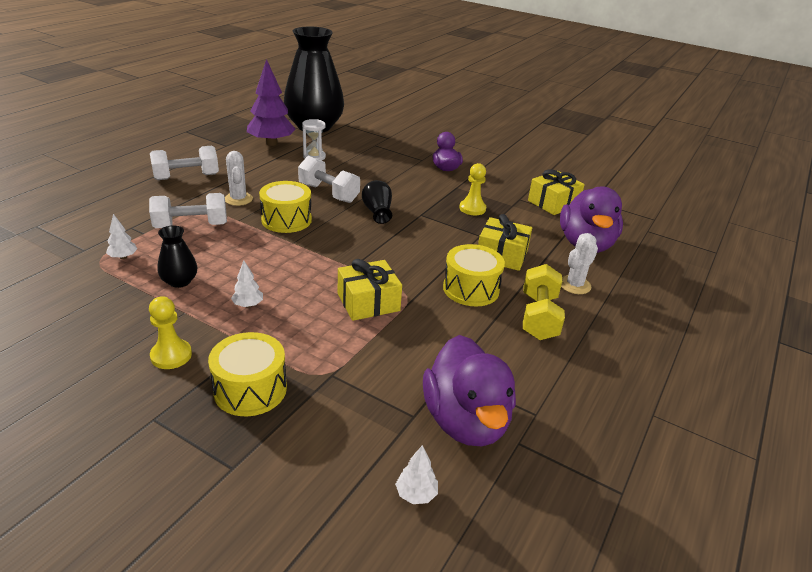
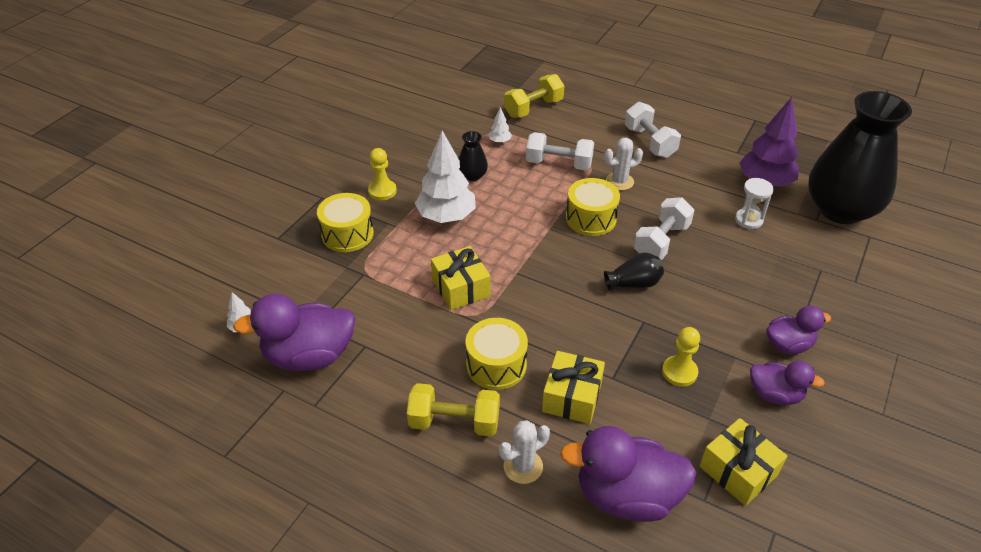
camera: 90 degrees right, 10 degrees up
white dumbbell [149,193,227,228] -> white dumbbell turned 60 degrees counterclockwise [526,132,594,170]
white tree [231,261,263,307] -> white tree [415,131,476,223], size x2.32
white cactus [561,233,598,294] -> white cactus turned 75 degrees counterclockwise [499,420,550,484]
none -> yellow dumbbell [504,74,565,118]
none -> purple duck [750,361,825,405]

